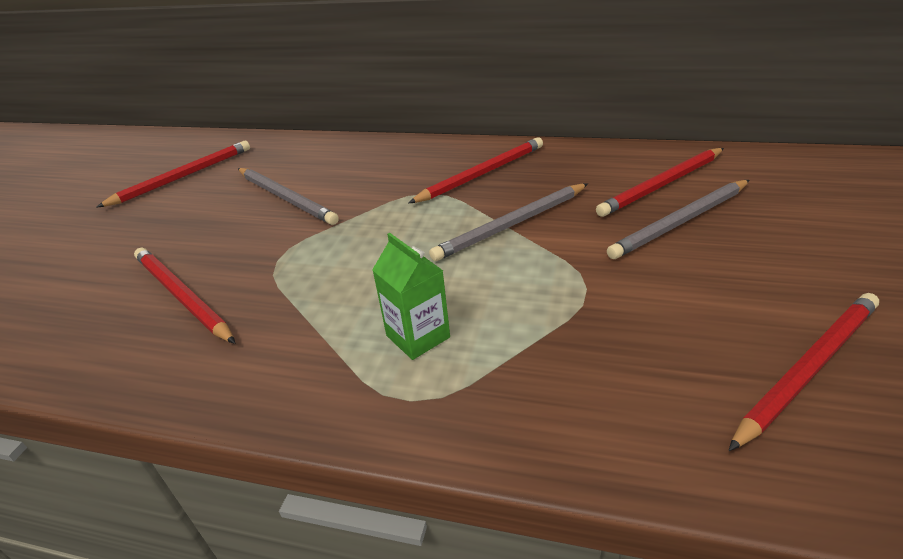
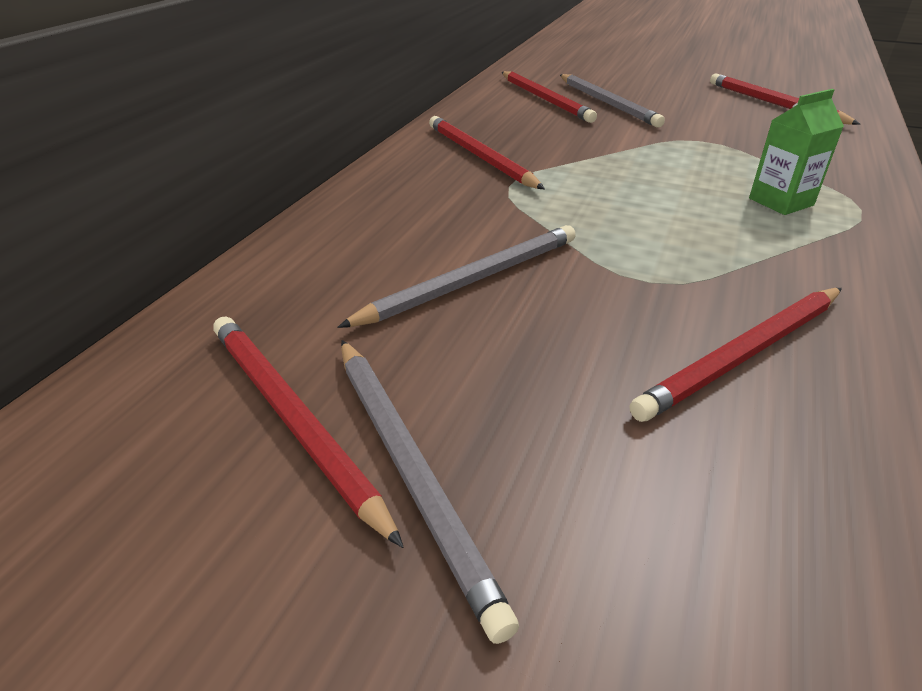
camera: 85 degrees left, 0 degrees up
grey pencil [429,183,588,261] -> grey pencil moved to [341,340,519,644]

